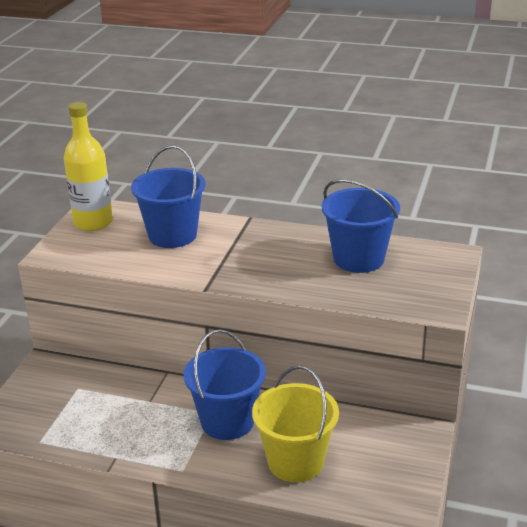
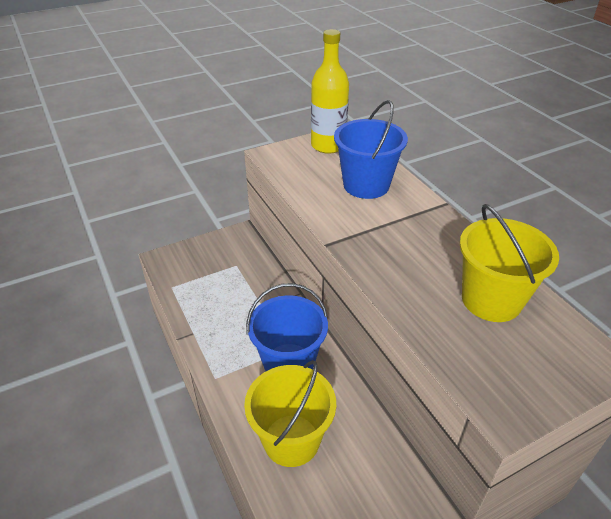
camera: 45 degrees right, 10 degrees up
blue bucket [322,179,400,273] -> yellow bucket [460,204,559,322]

